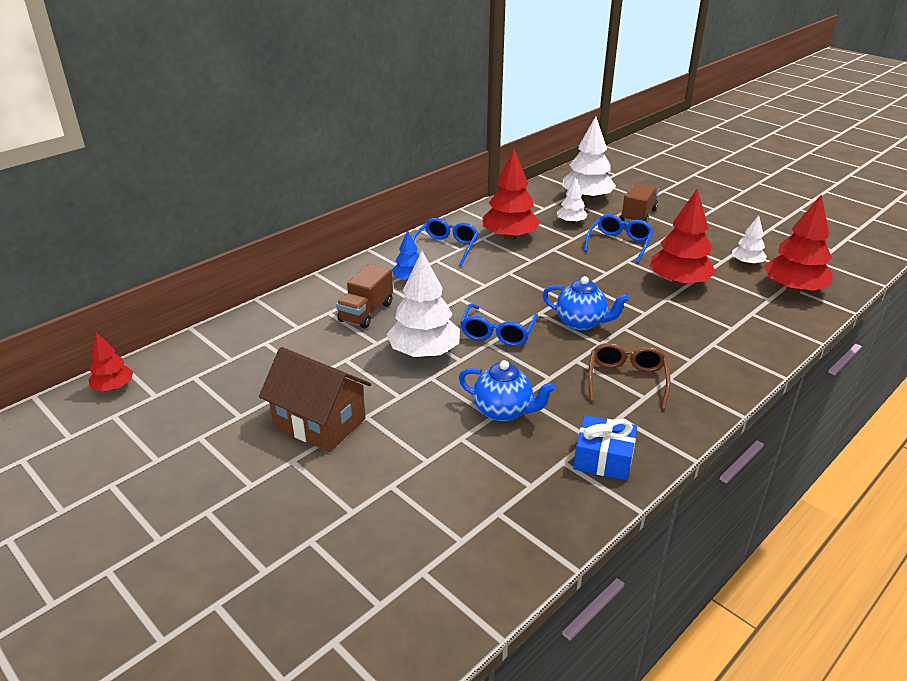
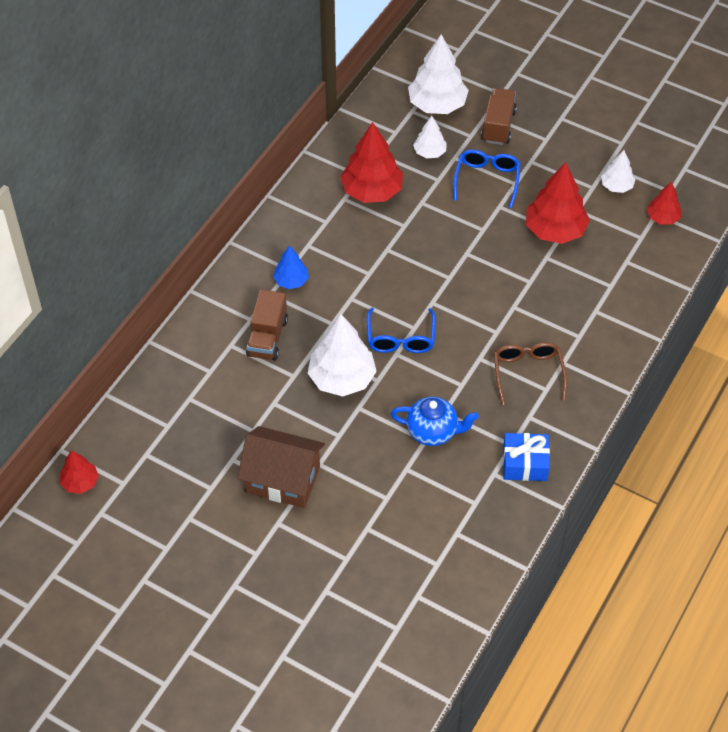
camera: 15 degrees left, 20 degrees up
blue glasses [412,218,479,266] -> none
blue teapot [542,276,629,331] -> none
red tree [764,194,833,293] -> red tree [647,182,681,225], size x0.55

